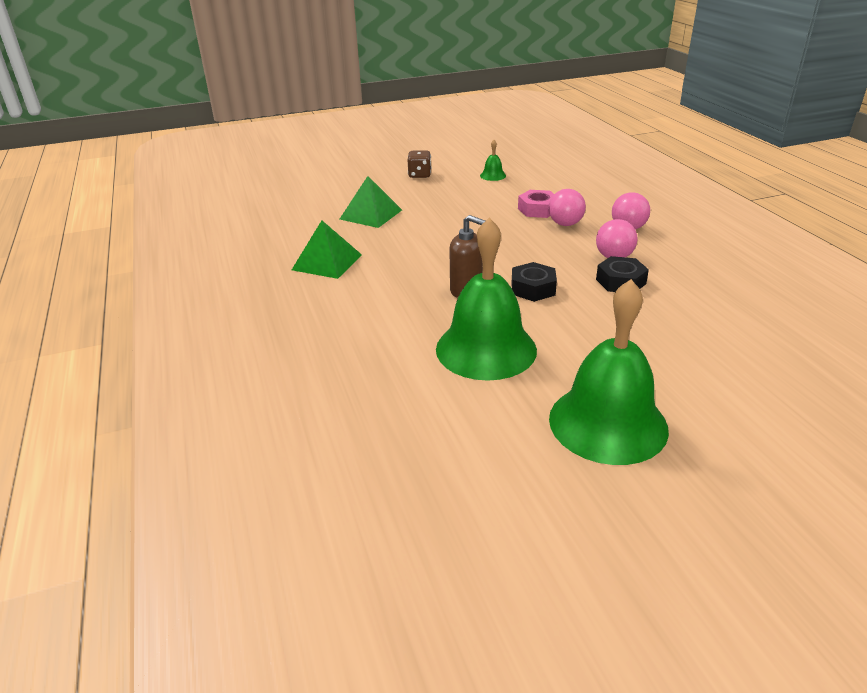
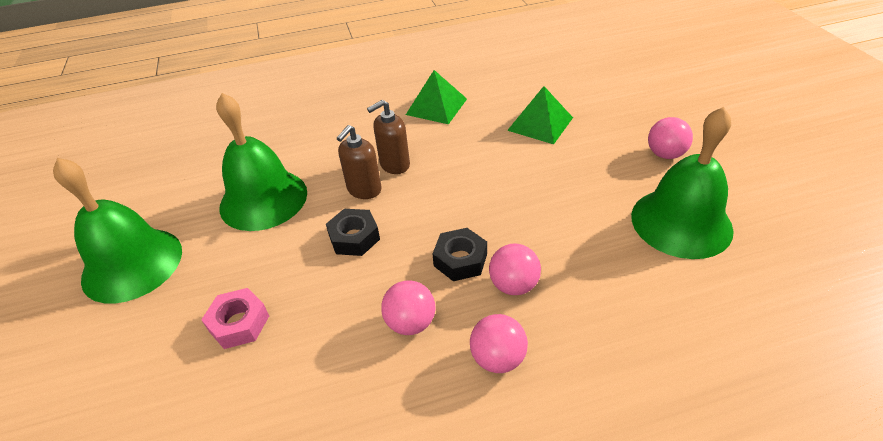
camera: 95 degrees right, 10 degrees up
brown dice [408,150,431,178] -> pink ball [648,117,693,159]
green bell [480,140,506,181] -> green bell [631,107,734,259], size x2.50
pink nut [518,190,554,218] -> pink nut moved to [201,288,269,349]
black nut [596,256,649,292] -> black nut moved to [432,228,487,281]
none -> brown soap dispenser [367,100,410,174]

